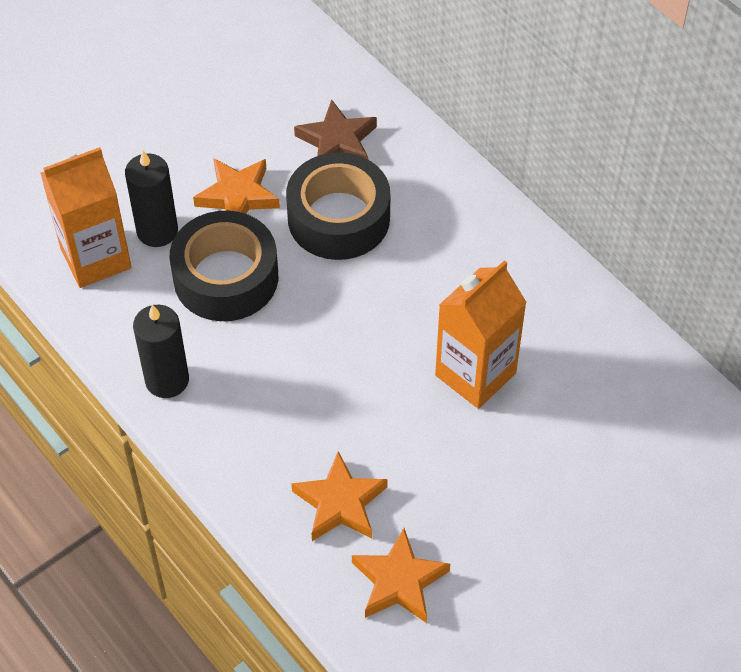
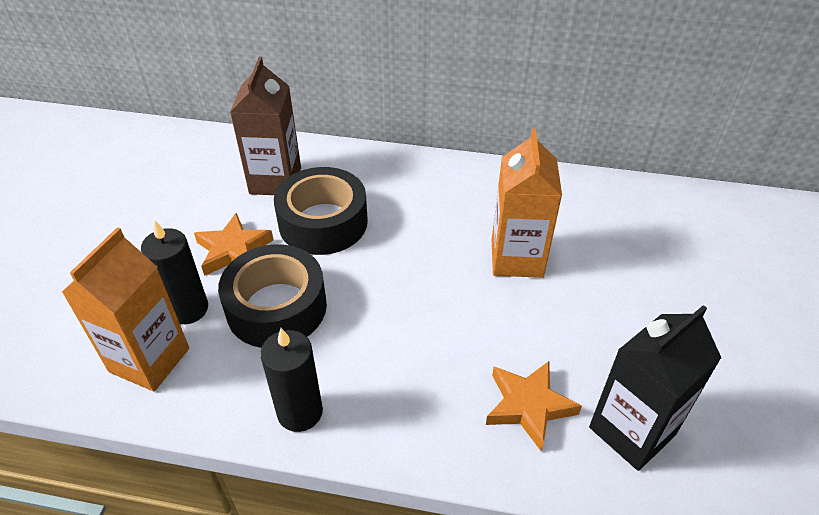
camera: 40 degrees left, 10 degrees down
brown star [294,99,377,159] -> brown carton [230,57,301,195]
orange star [352,528,450,623] -> black carton [589,305,721,471]

